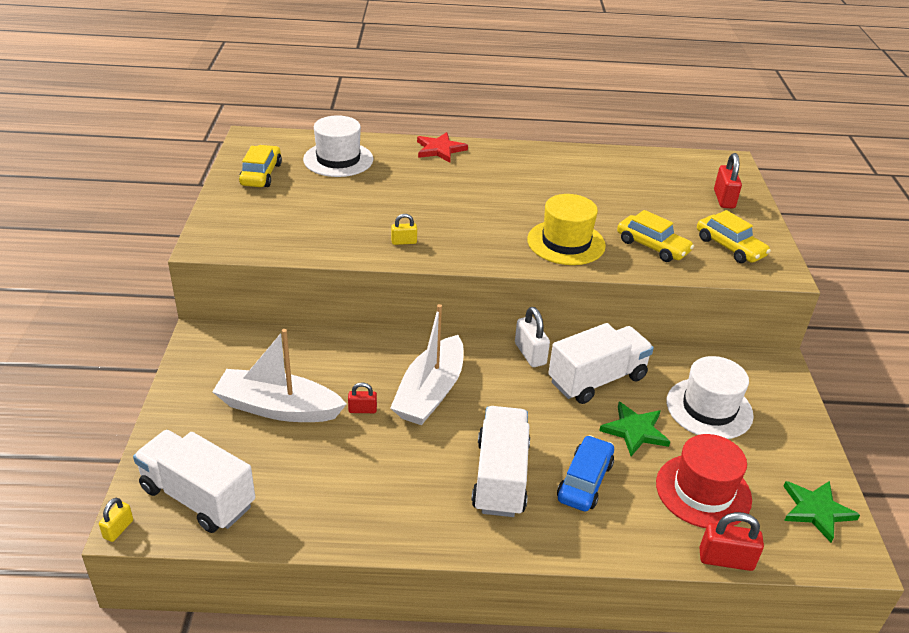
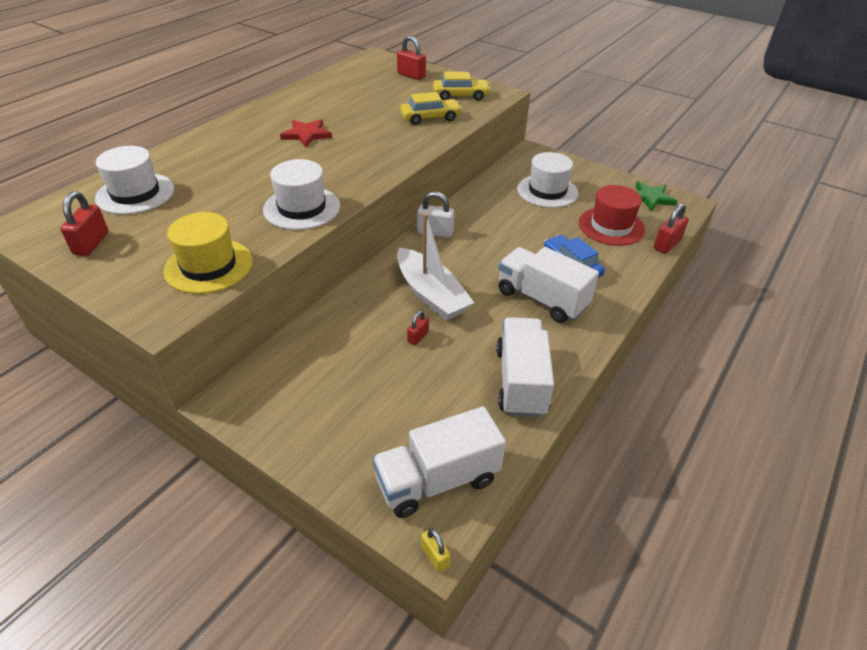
camera: 55 degrees left, 5 degrees up
white boat [212,329,347,422] -> none
yellow car [239,145,282,187] -> red padlock [60,191,109,256]
yellow padlock [391,214,417,245] -> white hat [263,159,340,230]
red star [417,132,468,163] -> red star moved to [280,119,332,147]
yellow hat [527,194,606,265] -> yellow hat moved to [163,212,253,294]
white truck [548,323,654,404] -> white truck moved to [496,317,554,418]
green star [599,402,670,456] -> none

